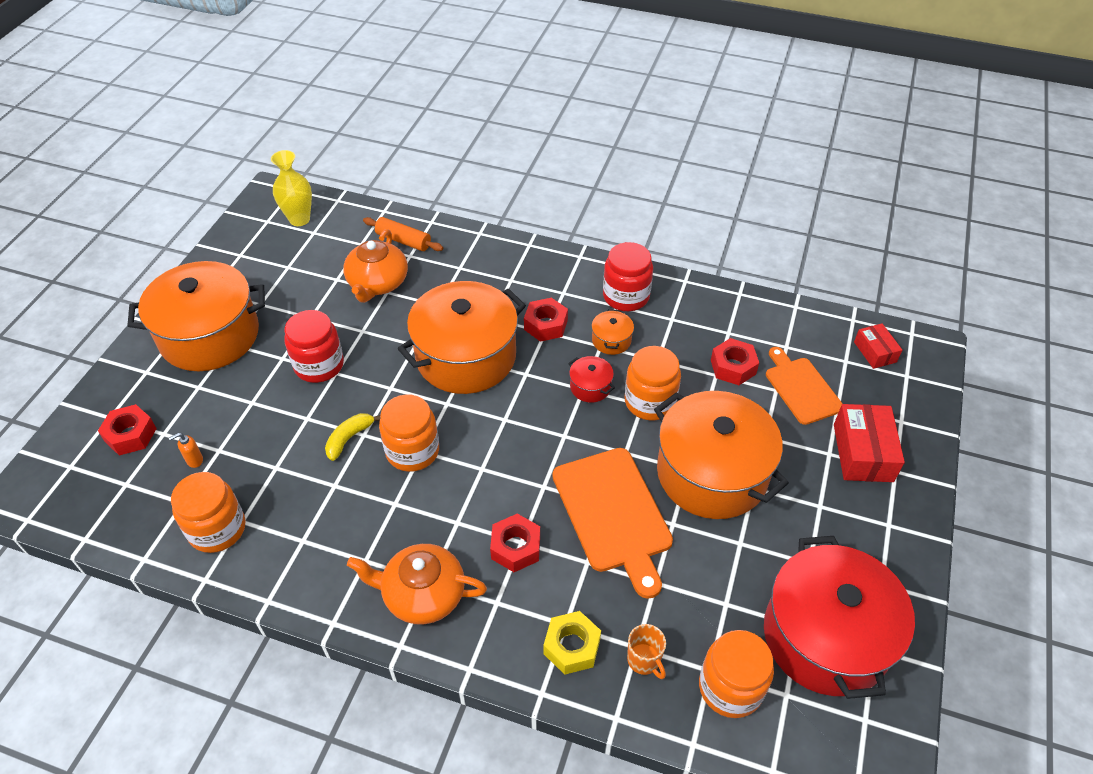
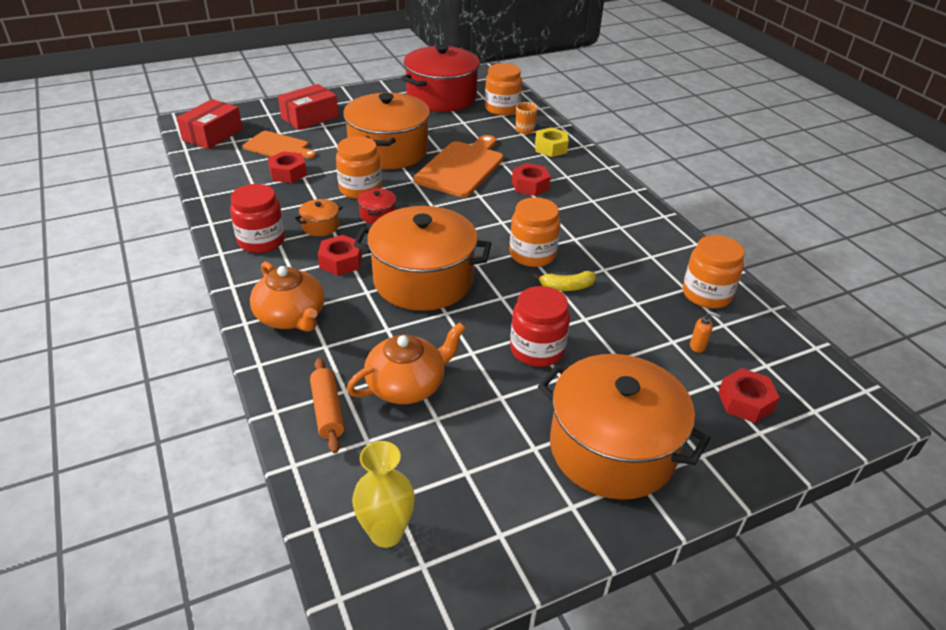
camera: 135 degrees left, 10 degrees down
orange teapot [347,544,487,624] -> orange teapot moved to [250,261,325,332]
orange cutting board [766,347,843,425] -> orange cutting board turned 90 degrees counterclockwise [243,131,316,159]
red box [854,323,902,369] -> red box [177,99,243,149], size x1.67

